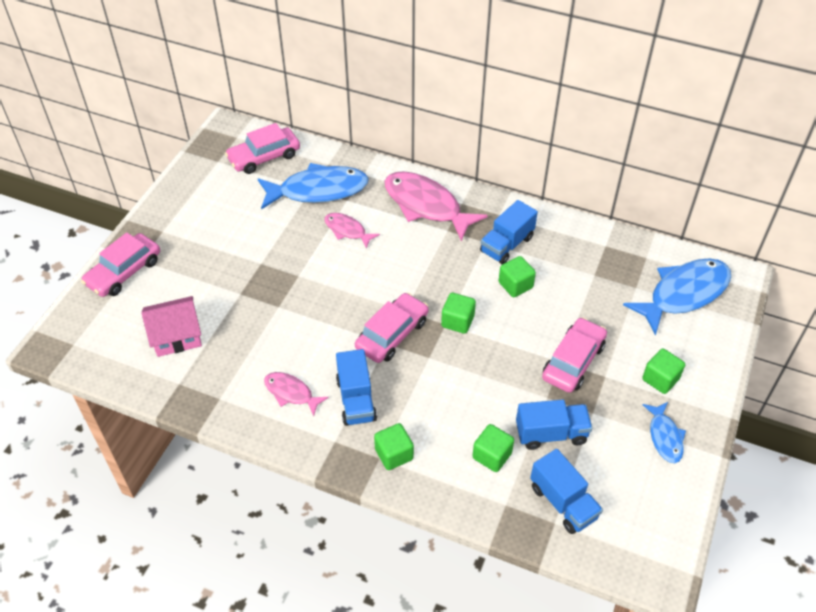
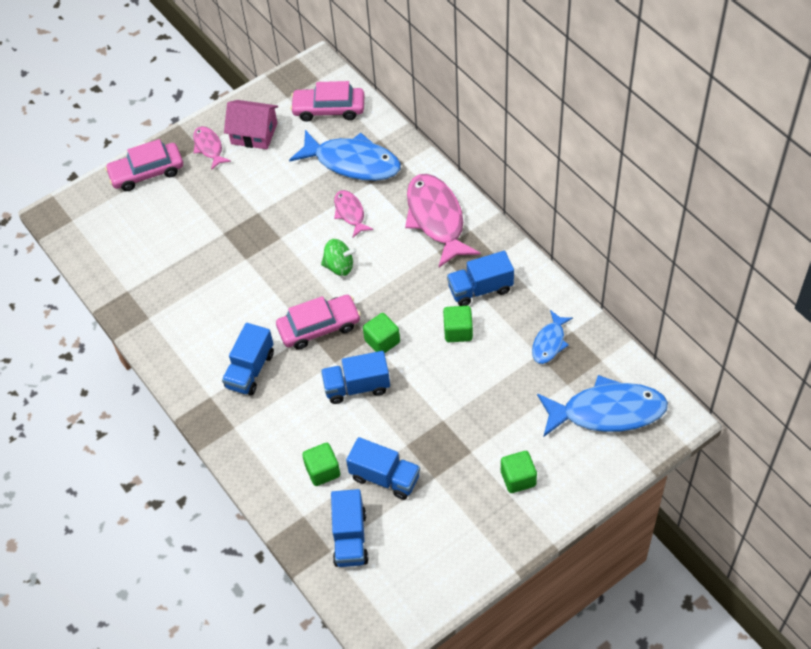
camera: 35 degrees right, 5 degrees up
pink house [141,296,202,357] -> pink house moved to [224,100,278,149]
pink fish [264,372,329,416] -> pink fish moved to [193,126,231,170]
green cube [374,423,414,470] -> none
pink car [542,317,607,393] -> none
blue fish [643,402,686,463] -> blue fish moved to [532,310,573,364]
none -> green spinning top [321,239,357,276]
none -> blue truck [321,351,390,404]

